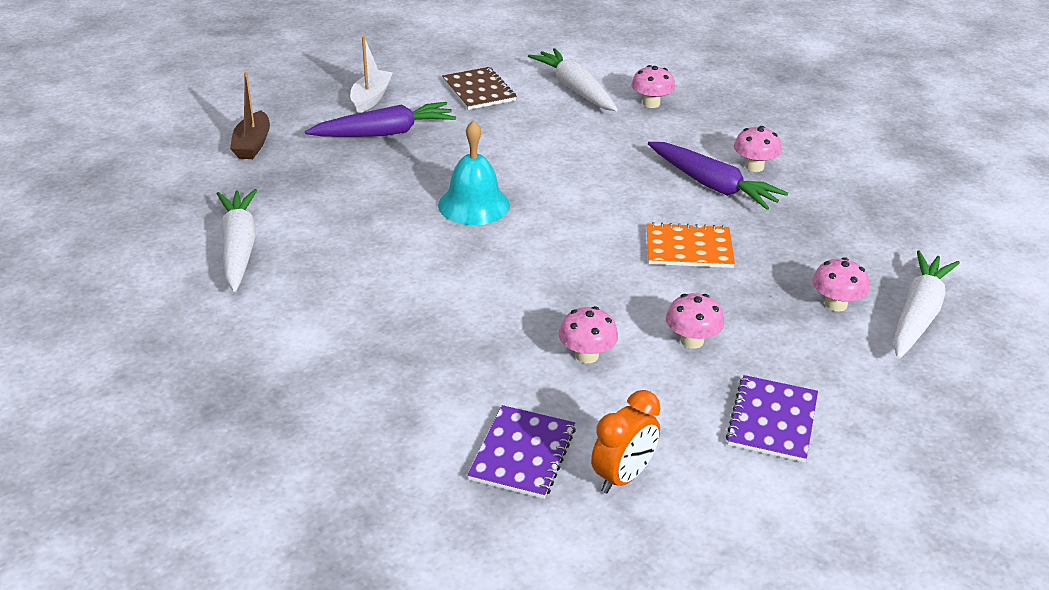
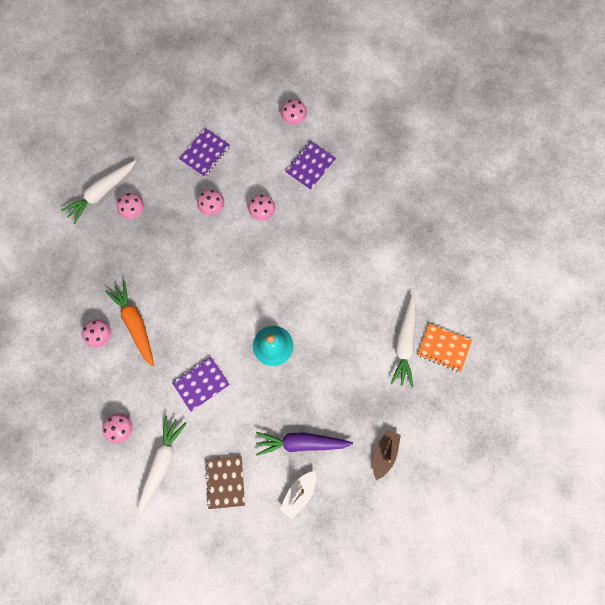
camera: 160 degrees left, 40 degrees up
white carrot [528,48,618,111] -> white carrot turned 150 degrees counterclockwise [138,416,187,515]
orange clock [591,390,661,493] -> none
orange notebook [646,222,735,268] -> orange notebook moved to [418,323,472,372]
purple carrot [648,142,788,210] -> orange carrot [105,281,154,367]
none -> purple notebook [172,356,230,412]
none -> pink mushroom [281,99,307,125]

